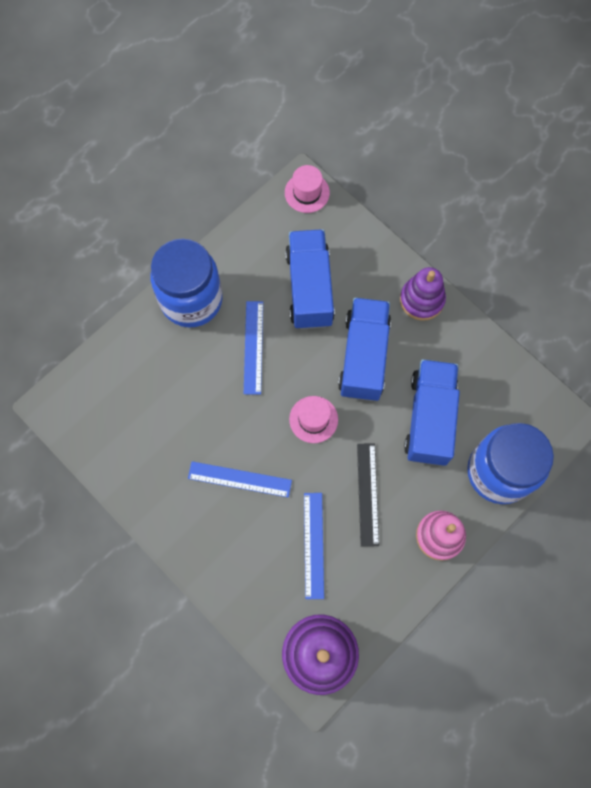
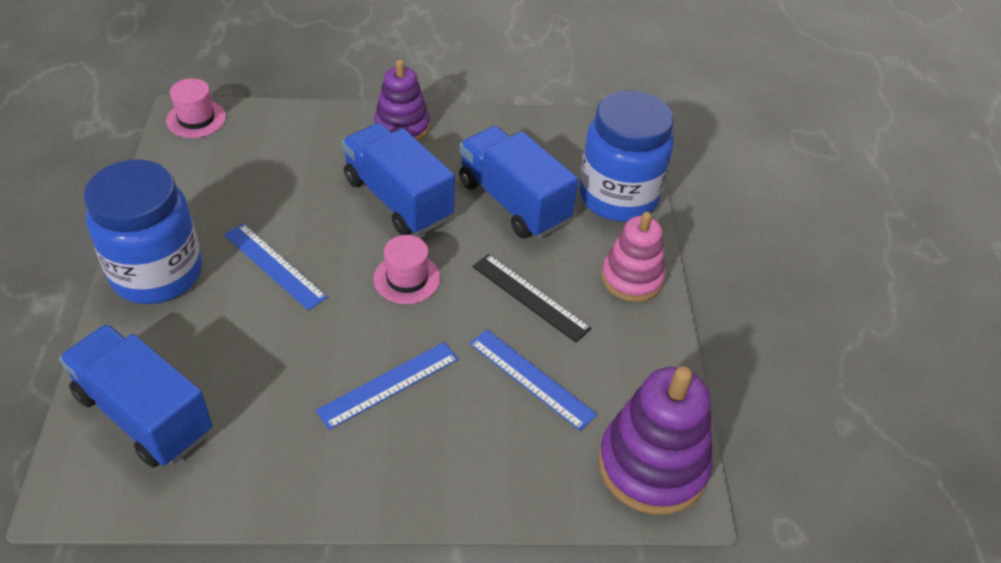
camera: 50 degrees left, 25 degrees down
blue truck [285,229,335,329] -> blue truck moved to [59,324,212,468]

